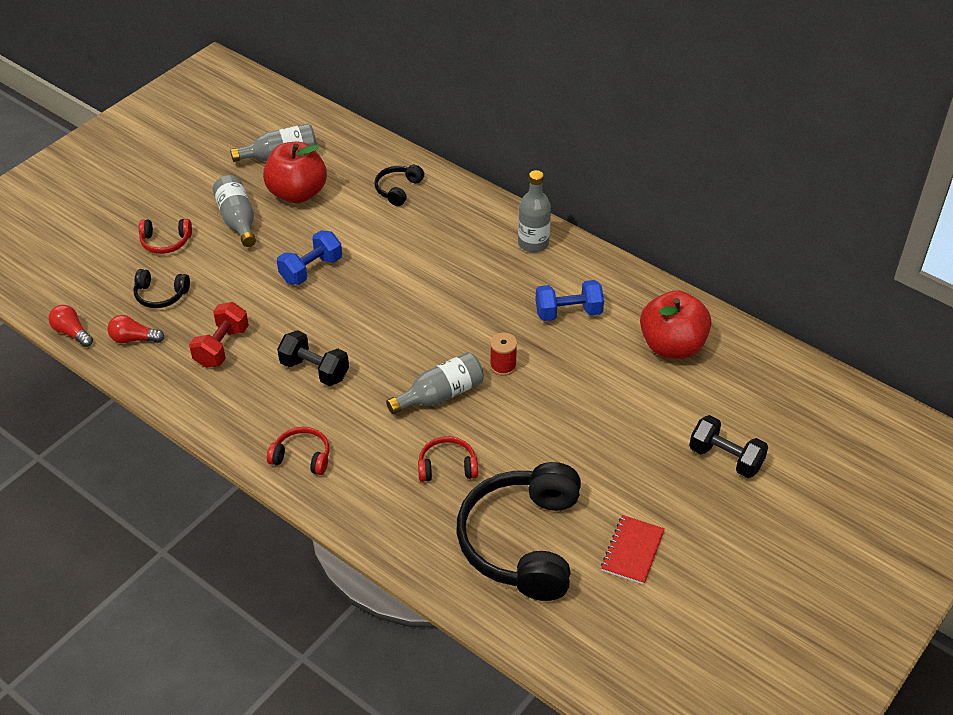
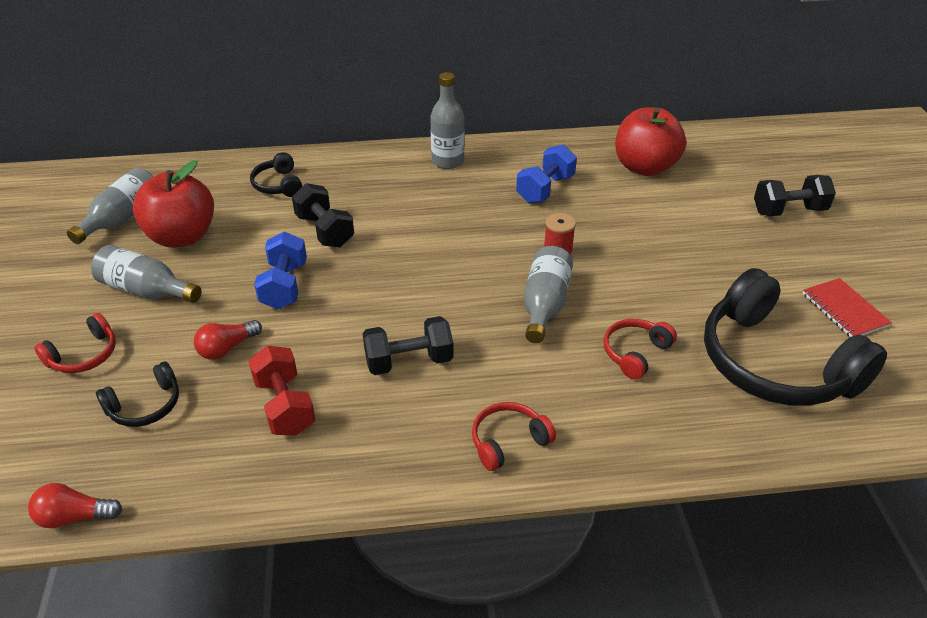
camera: 45 degrees left, 5 degrees down
red light bulb [107,315,165,343] -> red light bulb moved to [194,320,262,360]
none -> black dumbbell [292,183,354,247]

